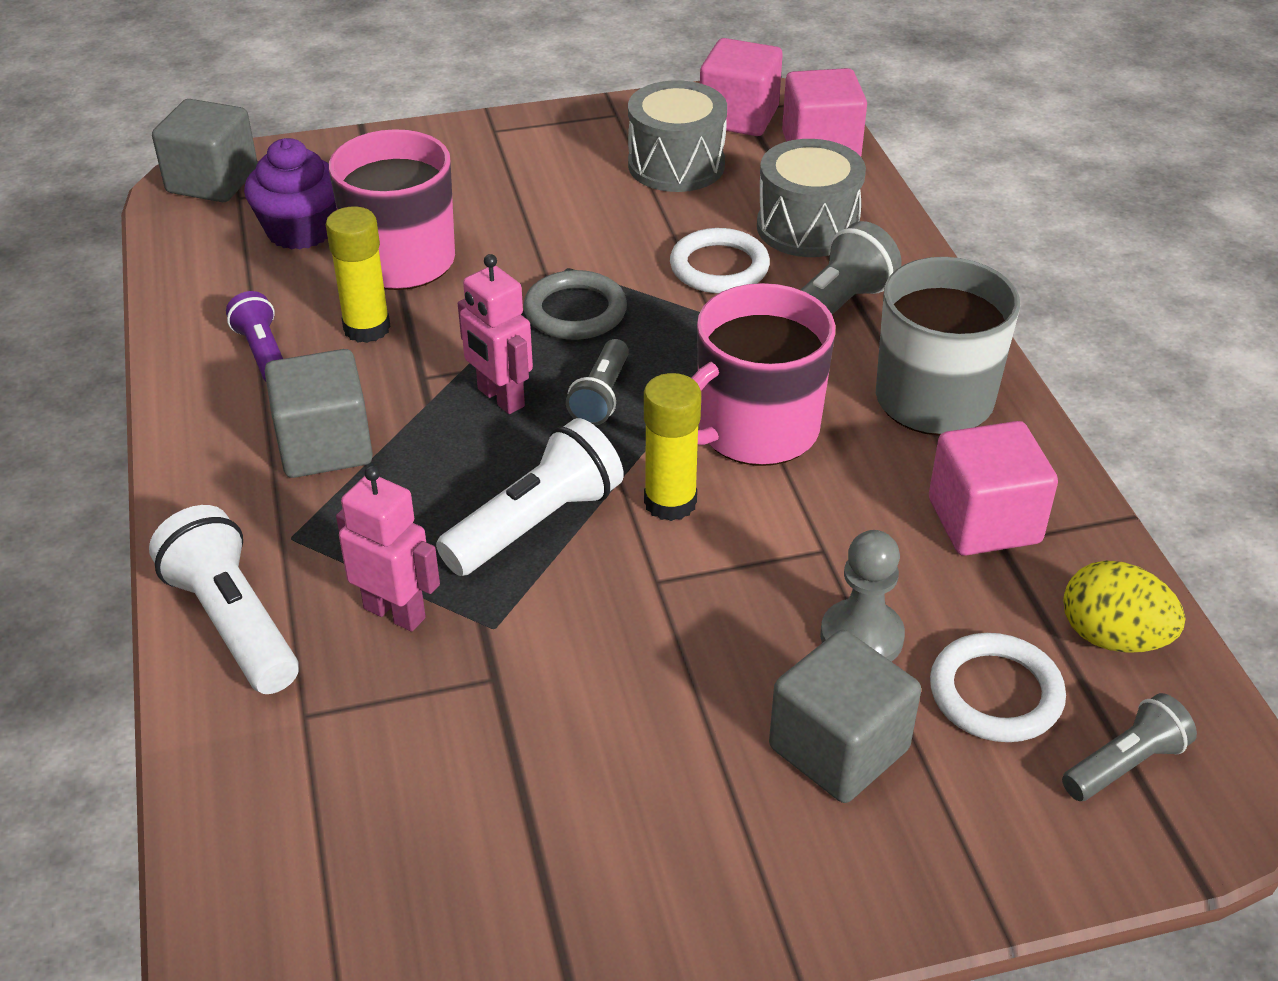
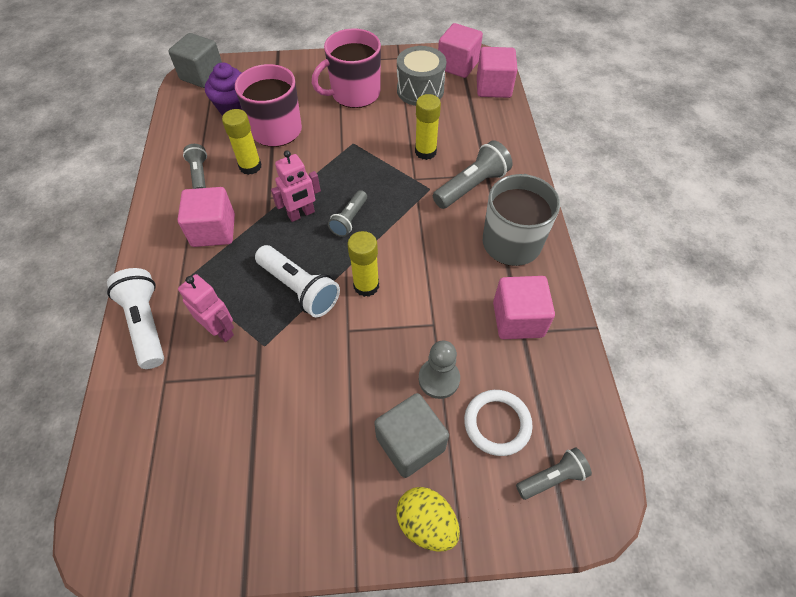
camera: 10 degrees right, 15 degrees up
purple flashlight [226,291,283,382] -> grey flashlight [183,144,207,189]
grey cube [265,349,373,478] -> pink cube [178,187,235,247]
white flashlight [436,418,624,576] -> white flashlight turned 75 degrees clockwise [255,245,340,317]
pink robot [458,254,533,414] -> pink robot turned 90 degrees counterclockwise [271,151,321,222]
grey ring [523,270,627,340] -> none
white ring [670,228,770,293] -> yellow glue stick [415,94,441,160]
pink mug [692,283,835,466] -> pink mug moved to [312,28,381,108]
grey drum [757,139,866,257] -> none
yellow egg [1063,561,1185,653] -> yellow egg moved to [396,487,460,552]

